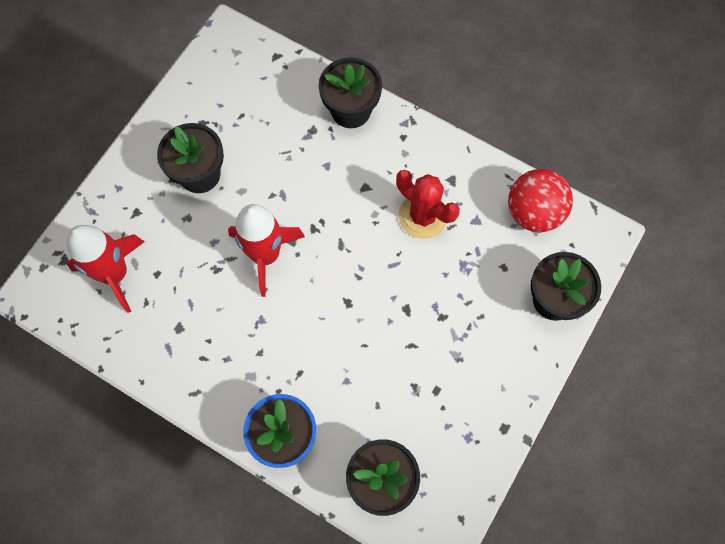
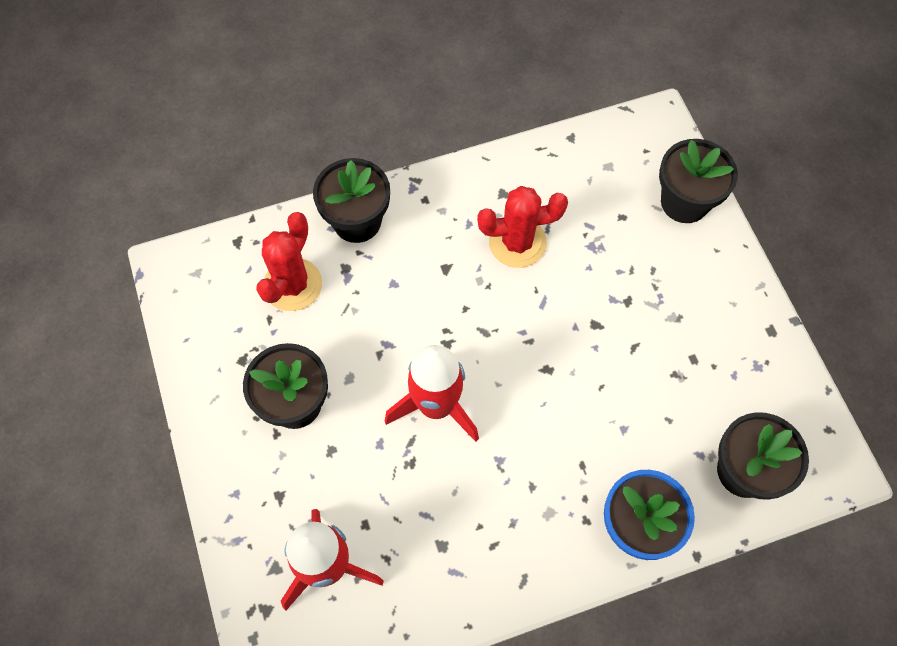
camera: 50 degrees left, 5 degrees down
red ball [508,169,573,232] -> none
none -> red cactus [256,212,322,311]

